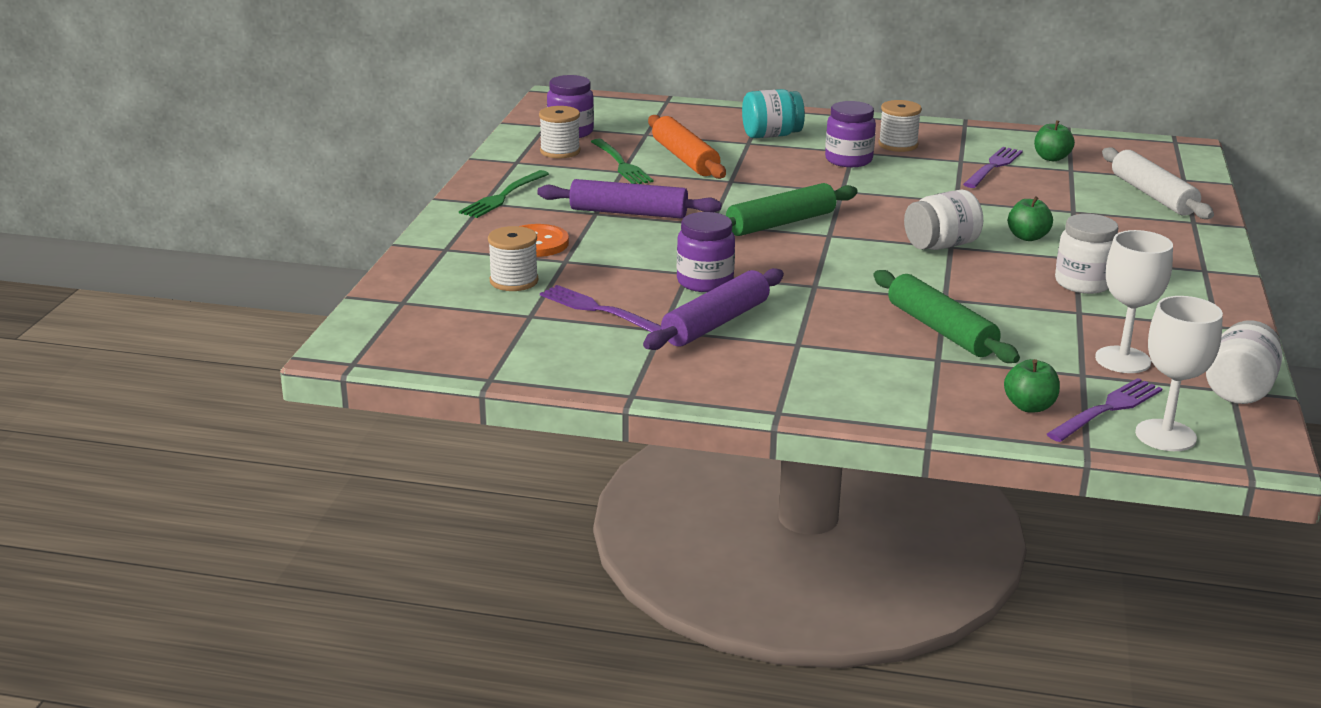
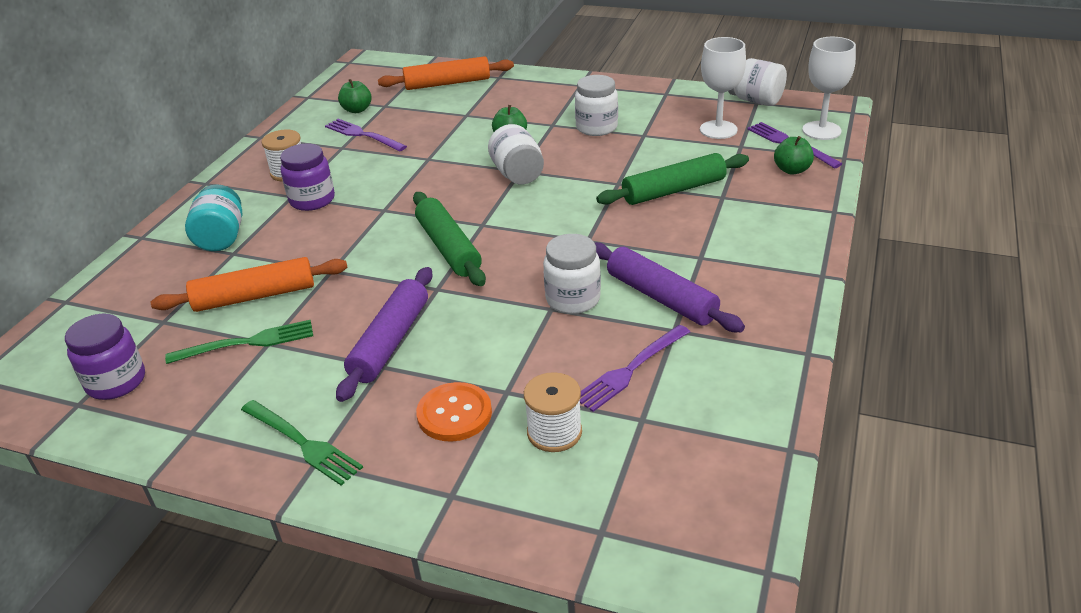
camera: 80 degrees left, 10 degrees up
white spool [539,106,580,158] -> none
purple jar [677,212,735,292] -> white jar [543,234,601,314]
white rolling pin [1102,147,1214,219] -> orange rolling pin [378,56,514,90]

